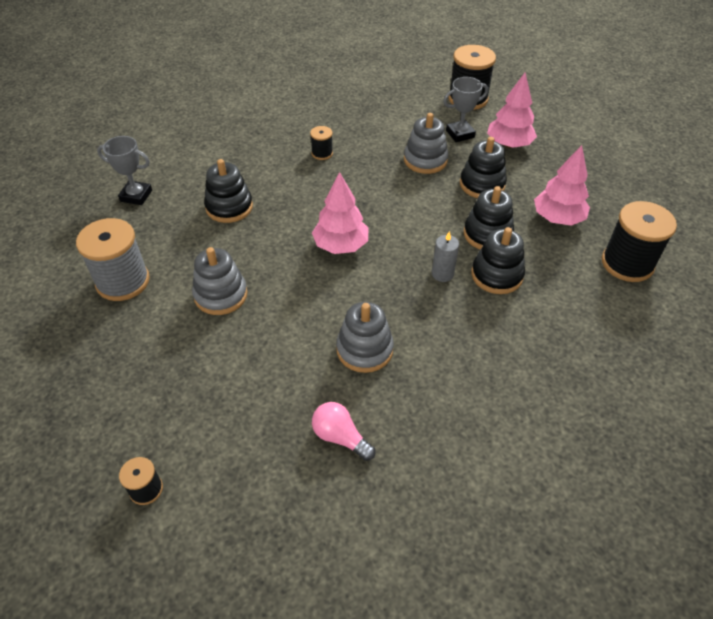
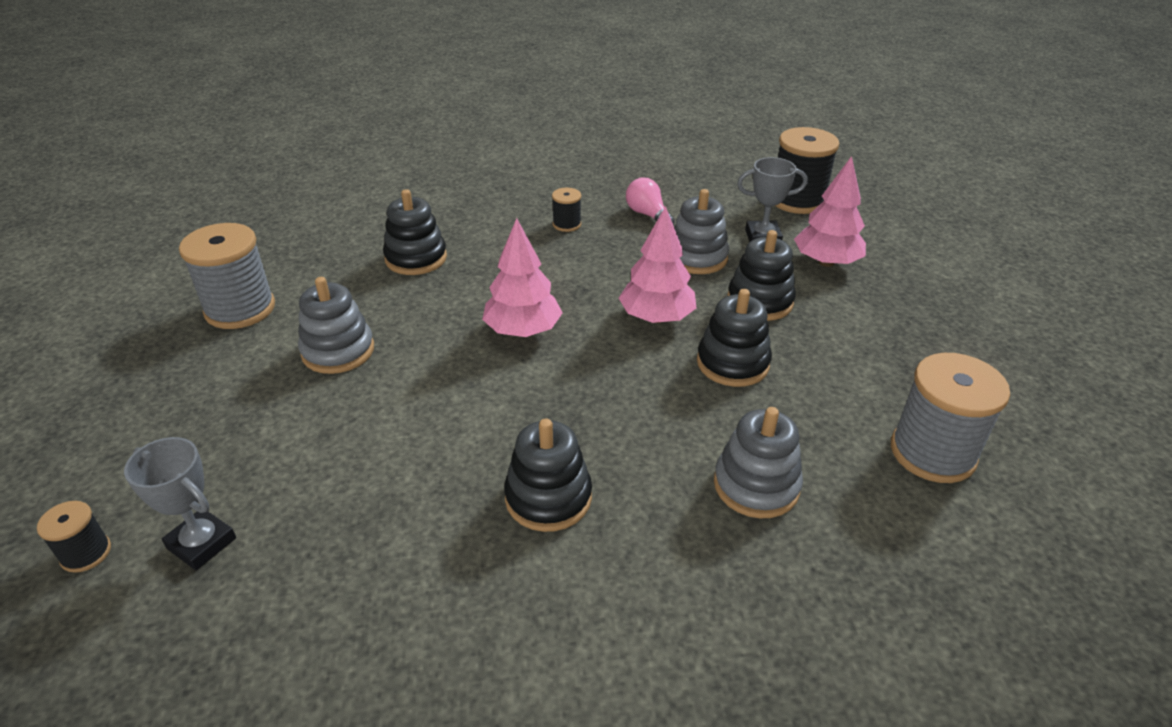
camera: 20 degrees right, 10 degrees down
grey trophy [97,136,152,205] -> grey trophy moved to [124,437,236,570]
pink light bulb [312,402,375,461] -> pink light bulb moved to [626,177,675,224]
grey stacking toy [336,302,394,373] -> grey stacking toy moved to [714,407,803,518]
grey candle [432,231,459,282] -> none
black stacking toy [471,227,525,294] -> black stacking toy moved to [504,418,592,532]
pink tree [534,145,590,226] -> pink tree moved to [619,206,697,323]
black spool [602,201,677,282] -> grey spool [891,353,1010,483]

